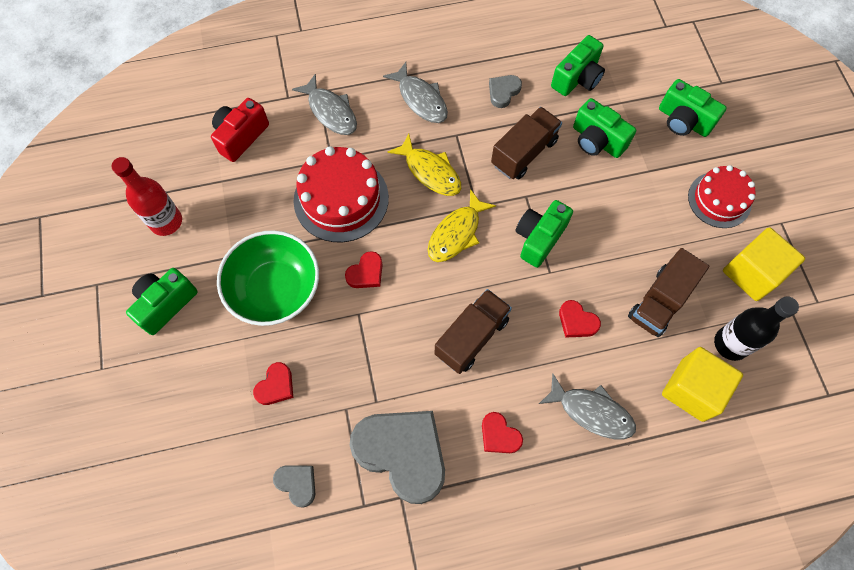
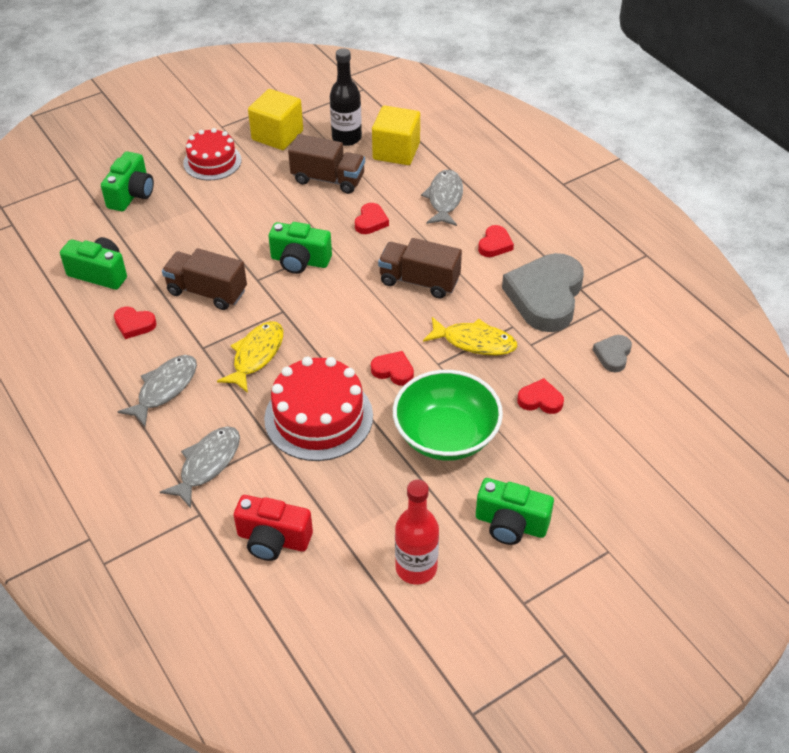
camera: 110 degrees left, 20 degrees down
yellow fish [428,189,496,262] -> yellow fish moved to [423,317,518,355]
grey heart [489,75,522,108] -> red heart [114,307,157,339]
green camera [573,98,636,158] -> none

